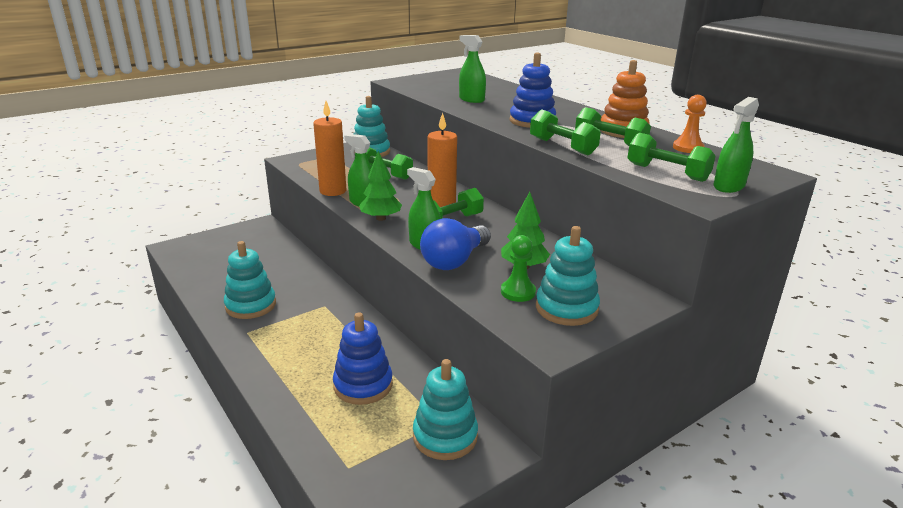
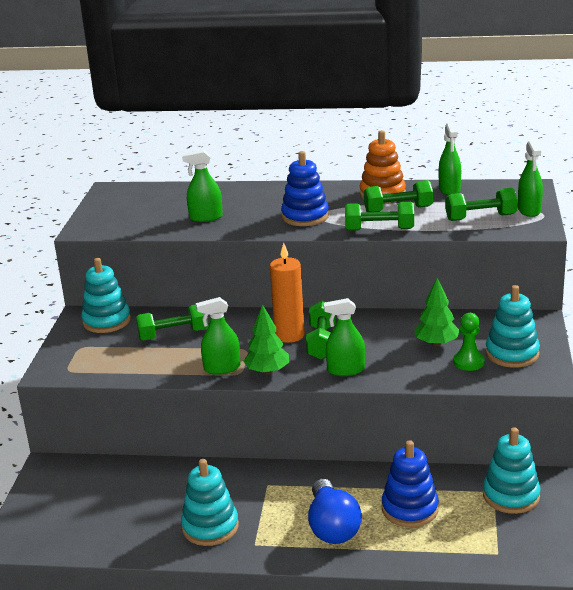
camera: 45 degrees left, 0 degrees up
orange candle [313,101,346,196] -> none
blue light bulb [420,218,491,270] -> blue light bulb moved to [308,479,362,544]
orange pawn [673,95,707,153] -> green spray bottle [439,123,461,195]

